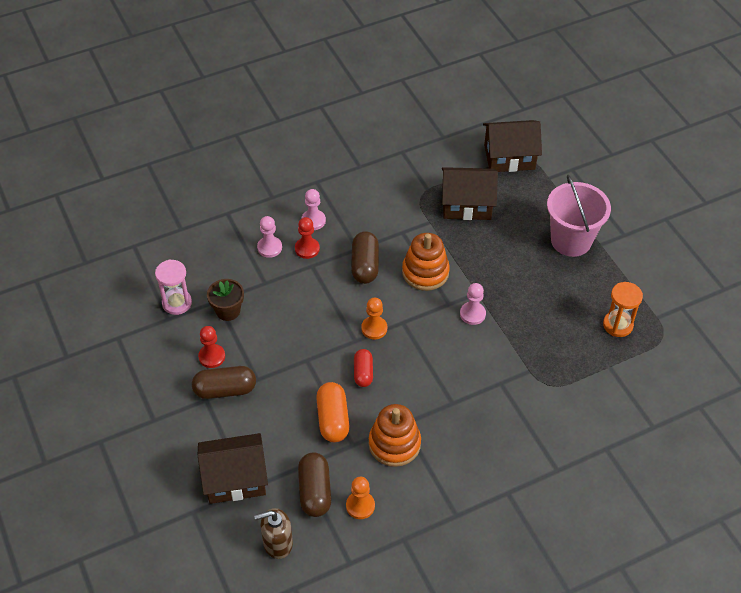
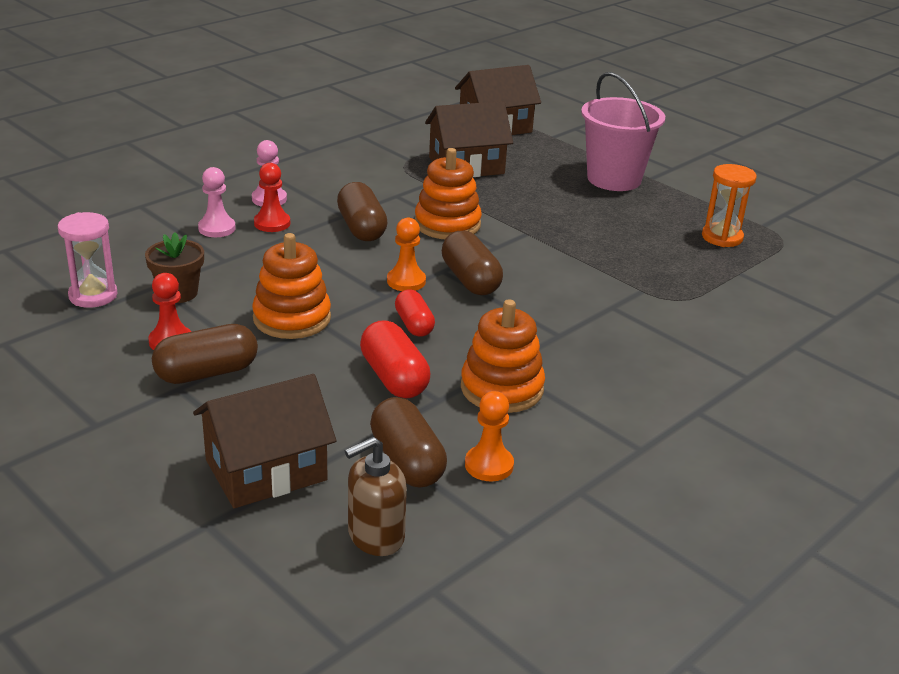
camera: 20 degrees left, 20 degrees down
orange capsule [316,382,349,442] -> red capsule [360,321,430,398]
pink pawn [460,283,486,325] -> none
none -> orange stacking toy [252,233,331,339]
none -> brown capsule [442,231,503,295]

